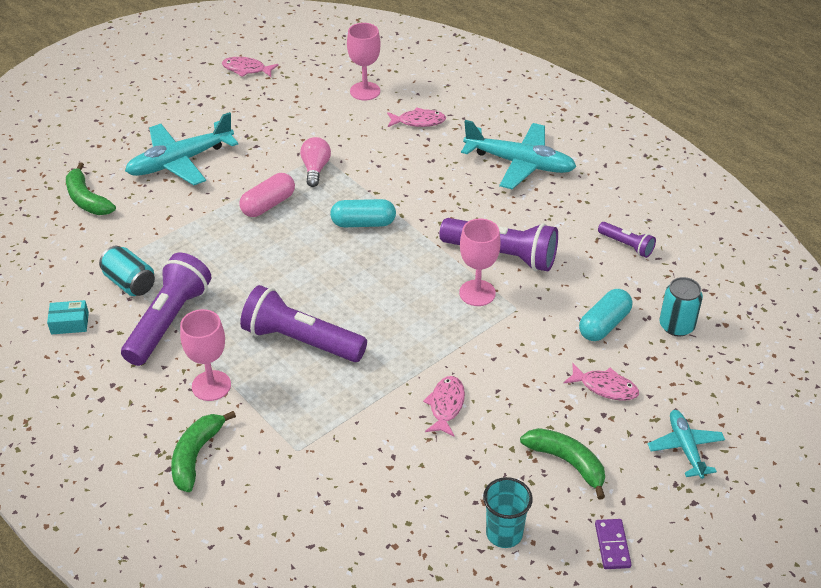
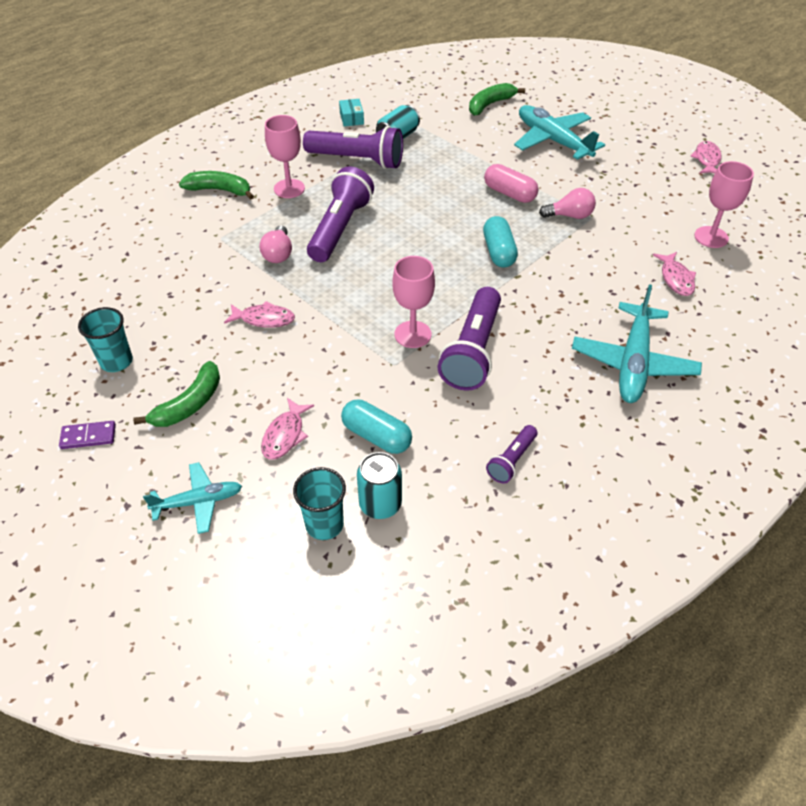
camera: 85 degrees right, 5 degrees up
none -> pink light bulb [259,225,292,263]
none -> turquoise cup [293,467,346,540]

